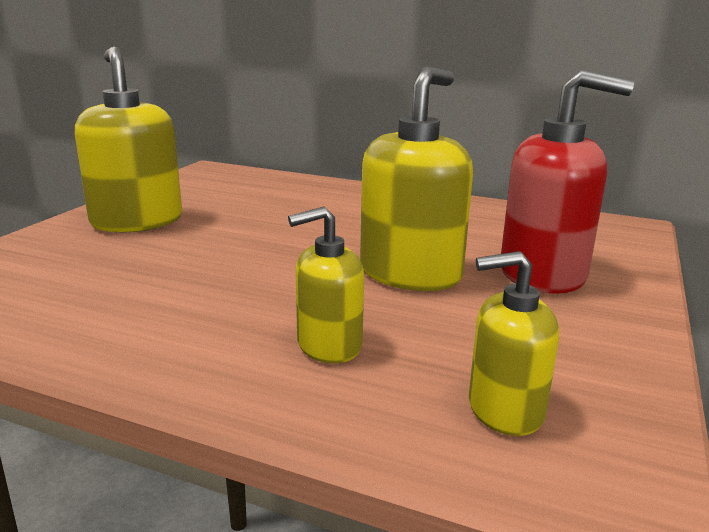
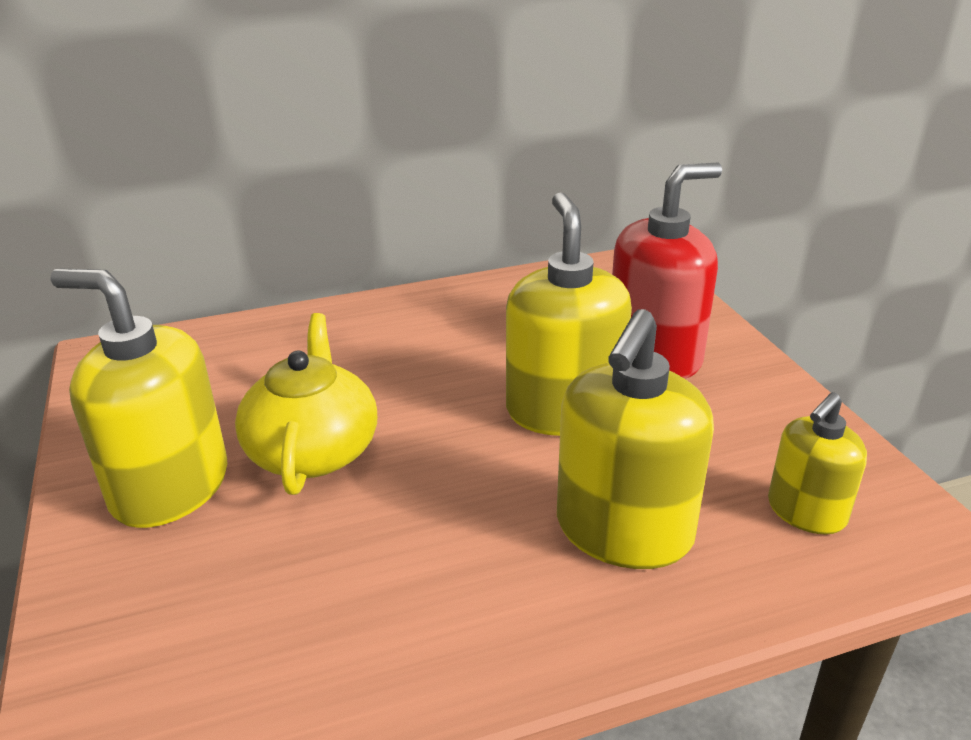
camera: 40 degrees left, 10 degrees up
yellow soap dispenser [288,207,364,363] -> yellow soap dispenser [557,309,714,569], size x1.71
none -> yellow teapot [235,313,377,495]

